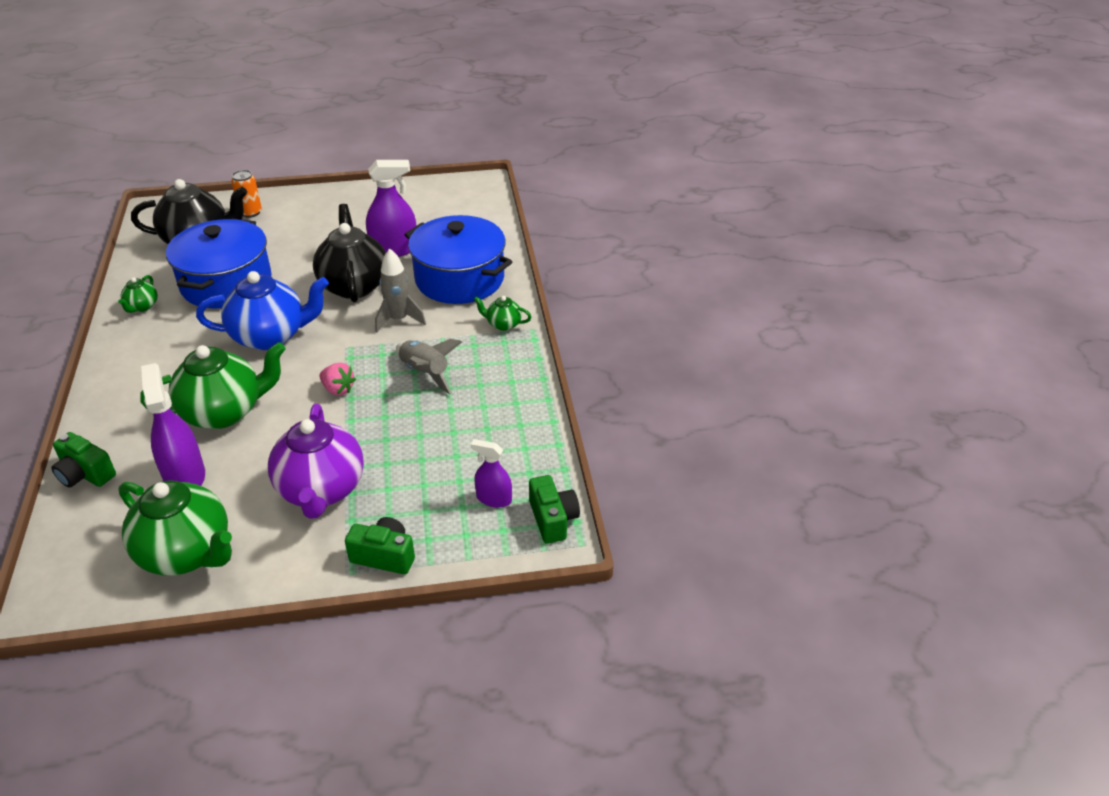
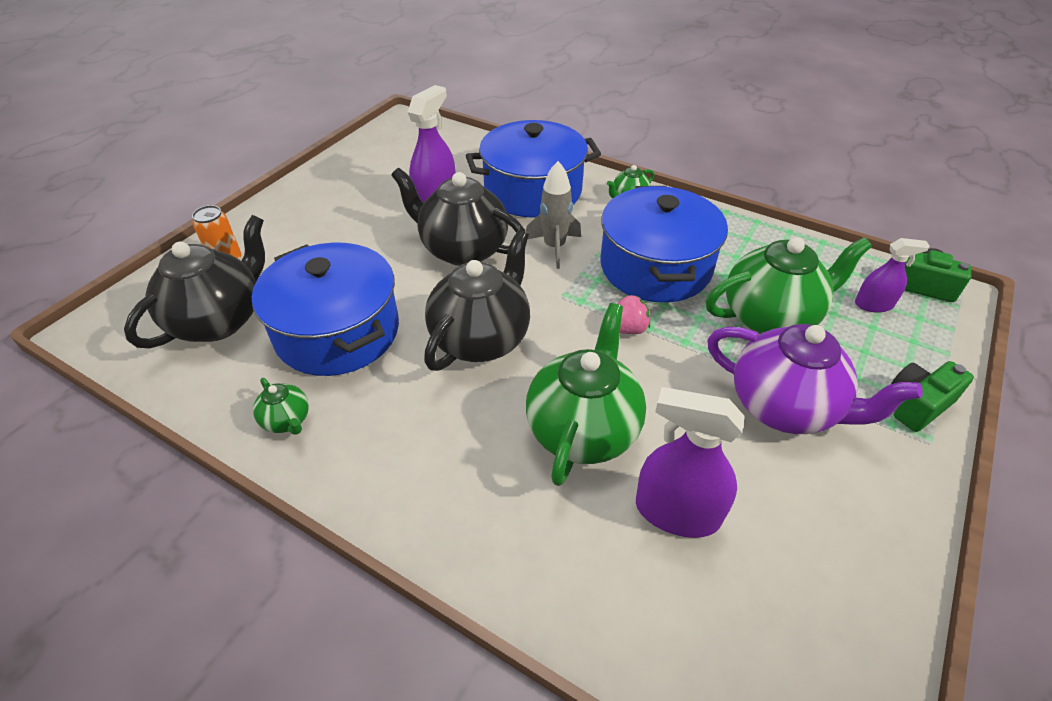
camera: 50 degrees left, 5 degrees up
green camera [51,432,116,488] -> none
green teapot [118,480,232,576] -> green teapot moved to [706,237,872,334]
blue teapot [196,271,329,350] -> black teapot [424,230,530,371]
grey rocket [396,339,462,394] -> blue pot [601,186,728,303]
purple spray bottle [471,439,512,508] -> purple spray bottle turned 150 degrees counterclockwise [855,238,930,313]

